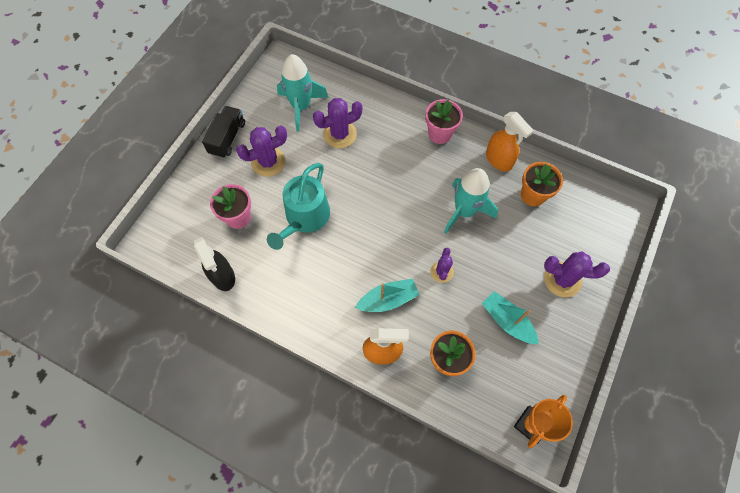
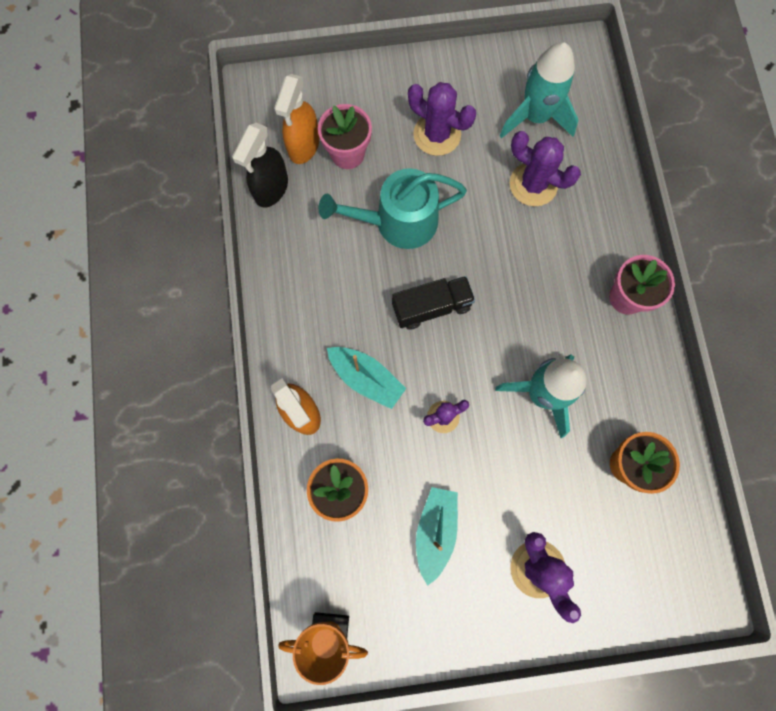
camera: 55 degrees right, 10 degrees up
black truck [202,106,245,158] -> black truck moved to [392,276,475,330]
orange spray bottle [486,112,534,172] -> orange spray bottle moved to [274,74,320,164]

